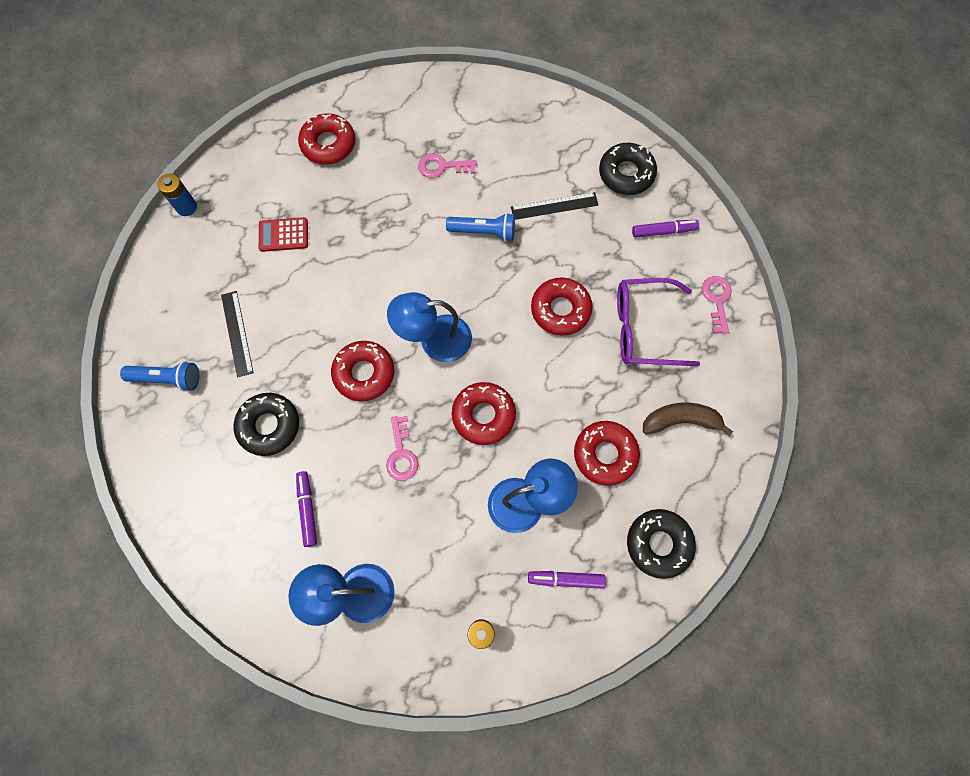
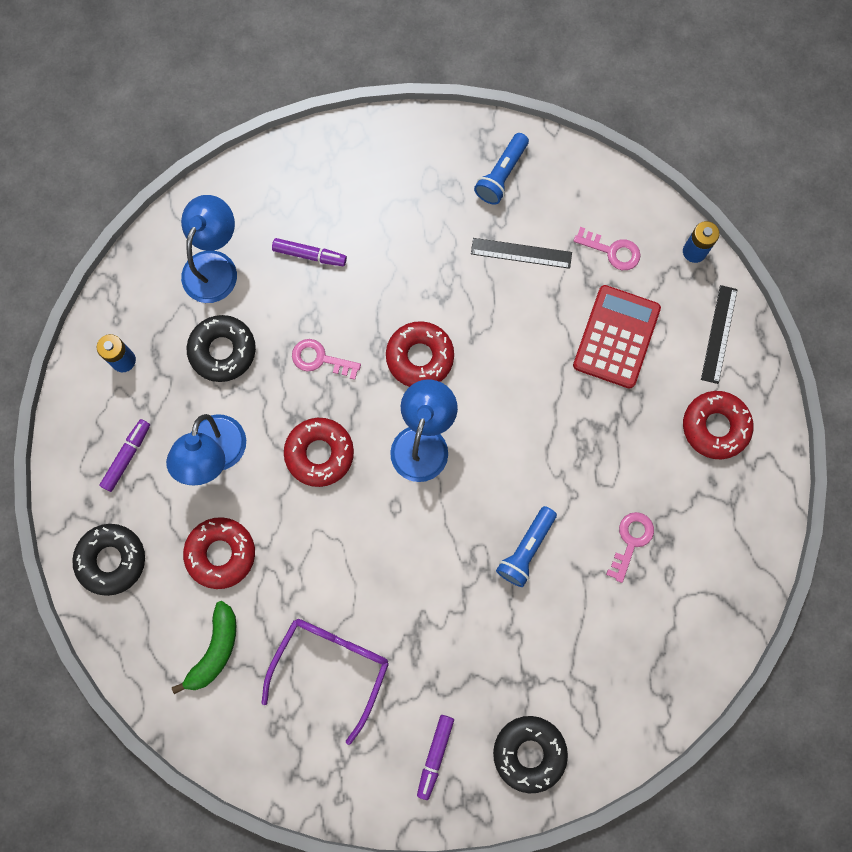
camera: 115 degrees right, 5 degrees up
black donut [233,393,299,456] -> black donut moved to [187,315,256,382]
red calculator [259,217,308,252] -> red calculator [573,285,661,389], size x1.66
black ruler [511,192,598,220] -> black ruler moved to [701,285,738,384]
red donut [531,277,593,336] -> none
brown banana [643,403,733,436] -> green banana [172,601,236,694]
pink key [702,276,732,334] -> pink key moved to [573,227,641,270]

